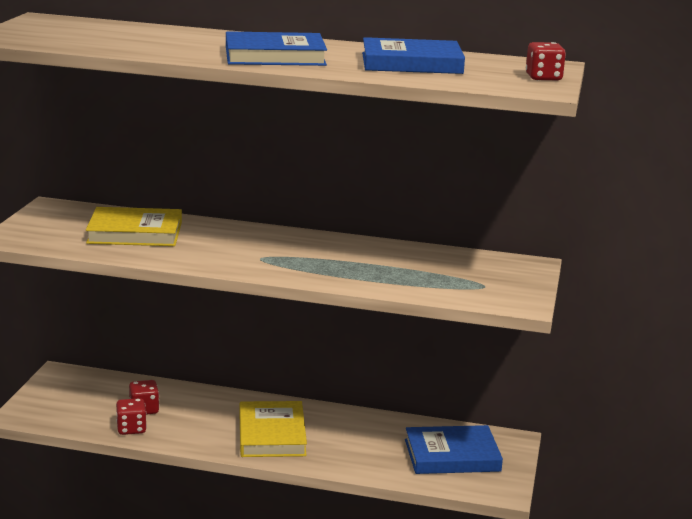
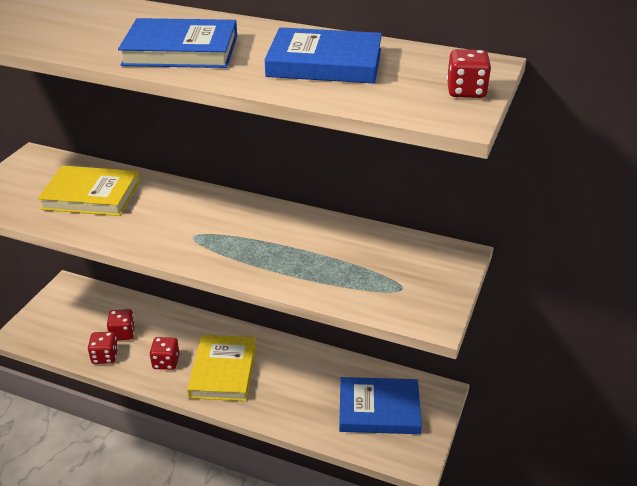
camera: 10 degrees right, 15 degrees up
none -> red dice [150,337,180,370]

